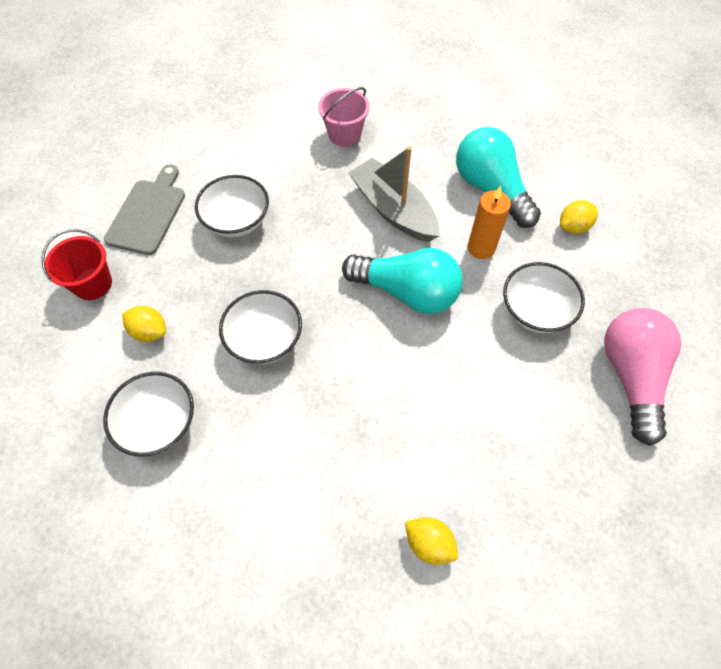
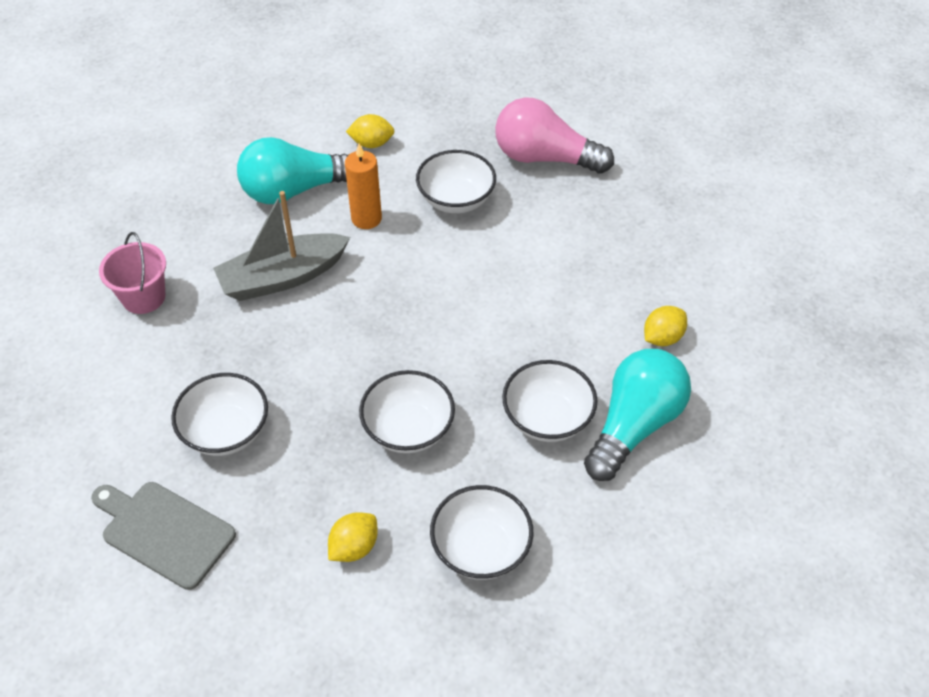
camera: 75 degrees left, 10 degrees down
red bucket [41,229,112,300] -> none
turquoise light bulb [342,248,463,314] -> turquoise light bulb moved to [584,349,691,481]
yellow lemon [560,200,598,234] -> yellow lemon turned 75 degrees counterclockwise [346,114,394,148]
none -> white bowl [502,360,598,442]

